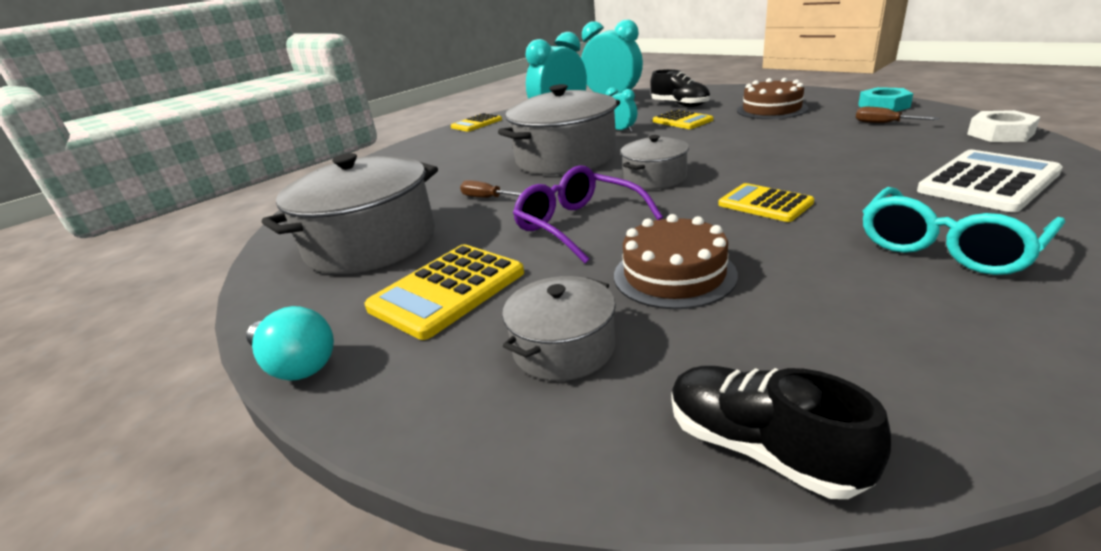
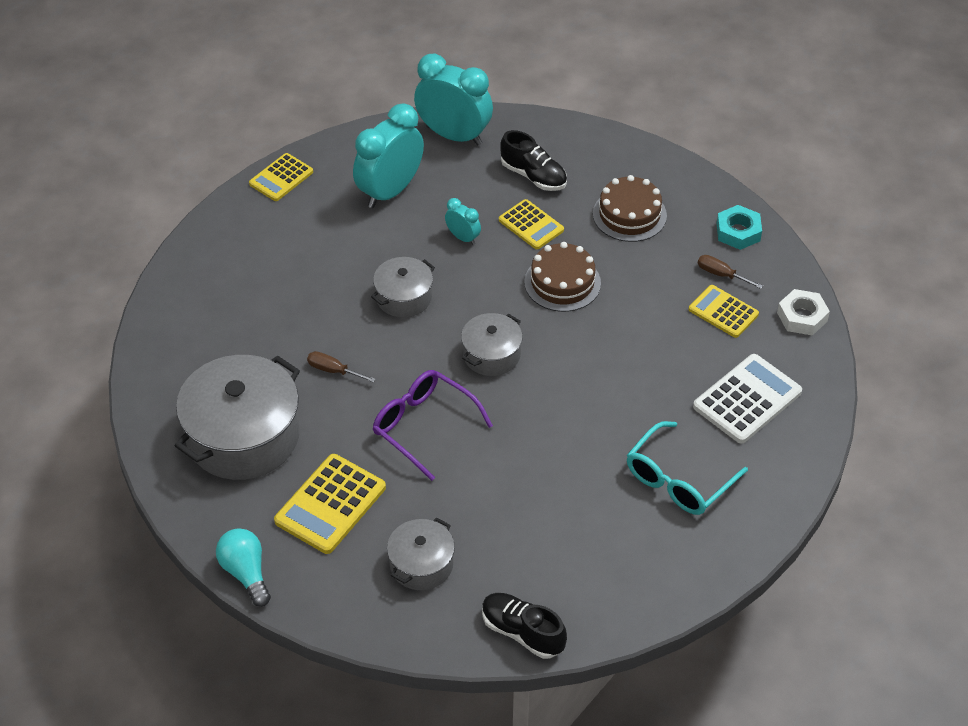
camera: 10 degrees left, 20 degrees up
turquoise light bulb [246,306,334,381] -> turquoise light bulb turned 150 degrees counterclockwise [216,528,271,607]
grey pot [498,84,620,175] -> grey pot [371,257,435,318], size x0.53
brown cake [614,214,738,309] -> brown cake moved to [524,242,601,312]
yellow calculator [718,183,814,222] -> yellow calculator moved to [689,285,759,338]

